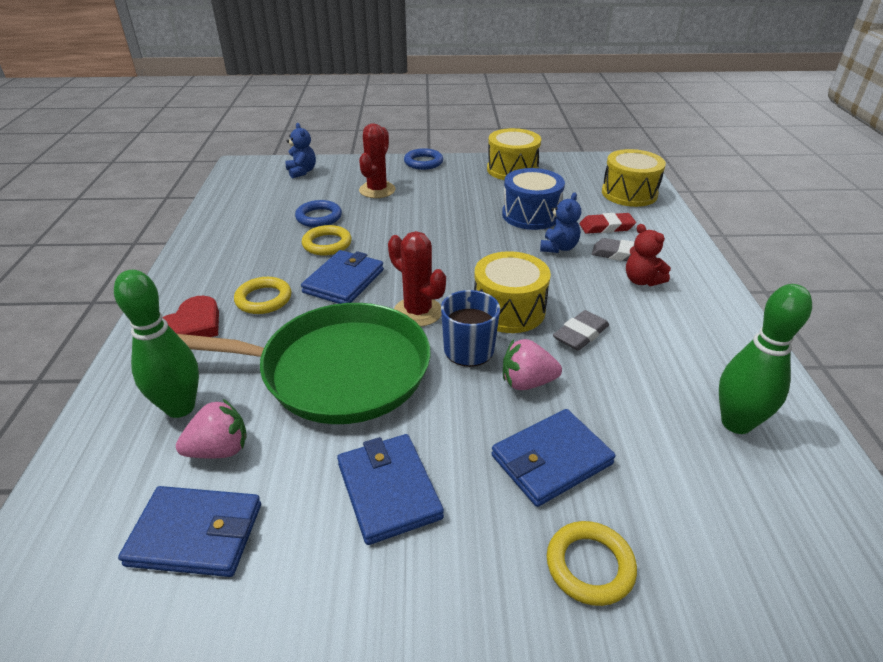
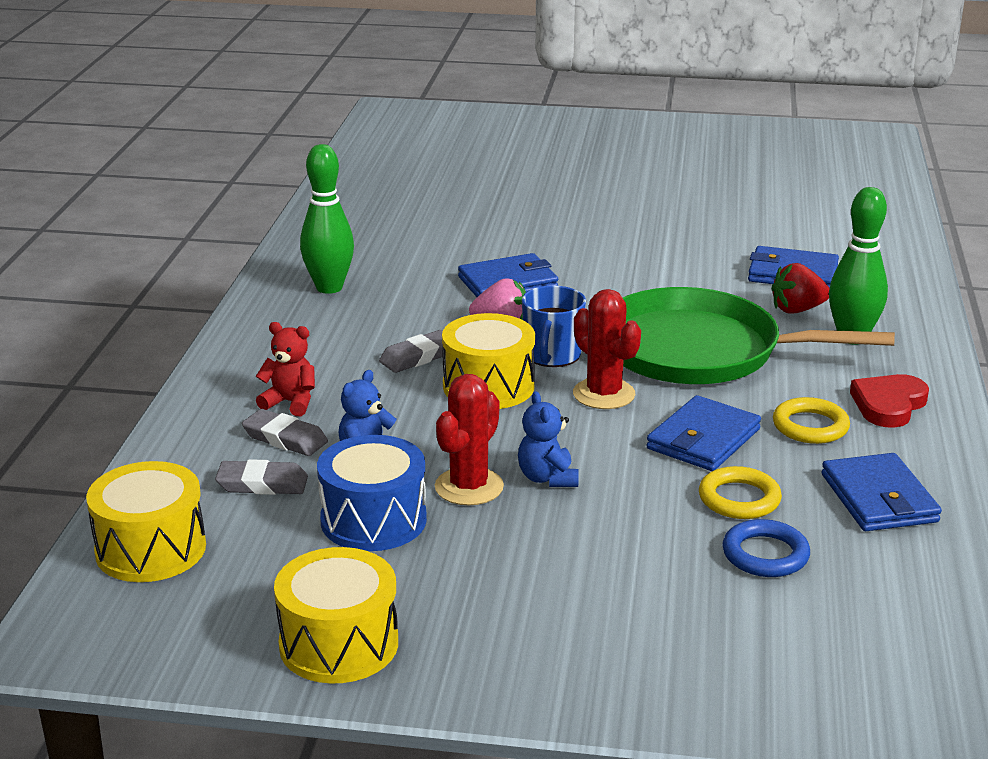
camera: 170 degrees left, 10 degrees down
pink strawberry [176,399,247,458] -> red strawberry [771,263,830,314]
blue teddy bear [285,123,316,179] -> blue teddy bear moved to [518,391,579,487]
blue wallet [337,434,444,545] -> blue wallet moved to [822,453,942,531]
red cactus [359,123,396,198] -> red cactus moved to [435,374,504,505]
blue ring [404,148,443,170] -> none
yellow ring [547,521,637,606] -> none
red eraser [580,213,636,234] -> grey eraser [215,459,308,495]
red teddy bear [626,224,671,286] -> red teddy bear turned 45 degrees counterclockwise [256,322,315,416]

